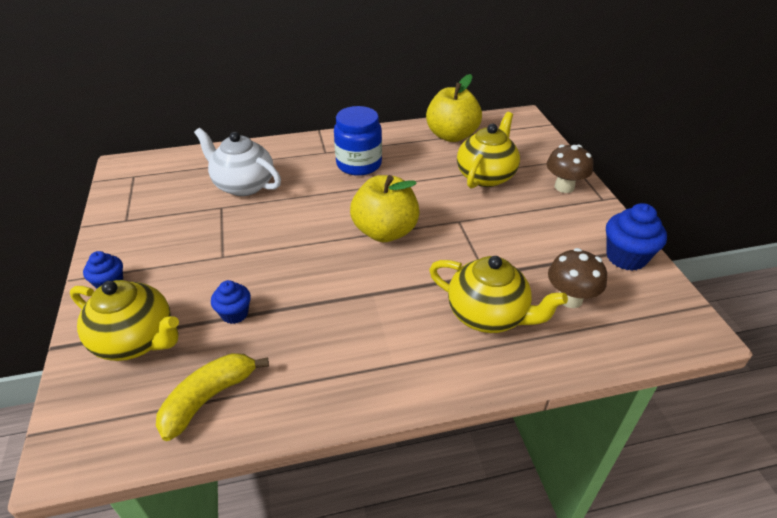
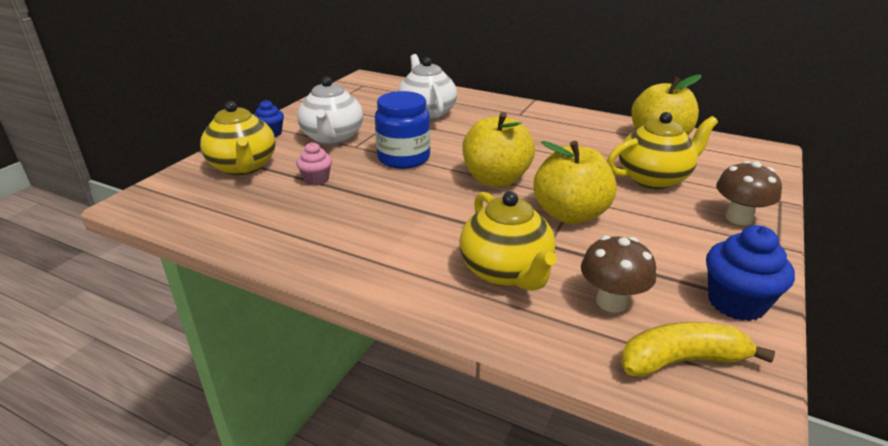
camera: 40 degrees right, 10 degrees down
yellow banana [156,353,269,441] -> yellow banana moved to [621,322,775,377]
blue cupcake [211,280,251,324] -> pink cupcake [296,142,332,186]
blue jar [334,106,382,176] -> blue jar moved to [375,91,430,169]
none -> white teapot [297,77,363,145]
none -> yellow apple [534,141,617,224]

